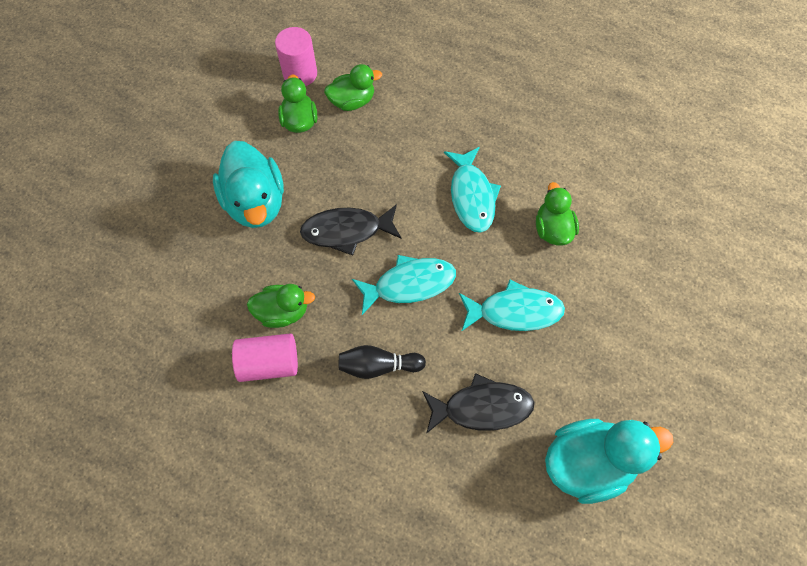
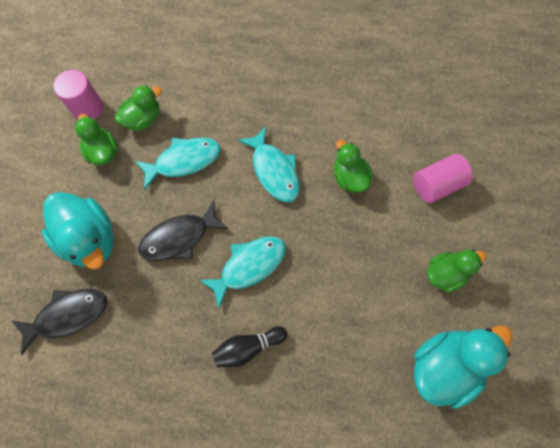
camera: 20 degrees left, 5 degrees up
pink cylinder [232,333,298,382] -> pink cylinder moved to [413,154,473,203]
green duck [247,284,315,328] -> green duck moved to [427,250,486,293]
black fish [422,373,535,434] -> black fish moved to [12,289,107,355]
turquoise fish [459,280,565,331] -> turquoise fish moved to [135,138,221,190]

